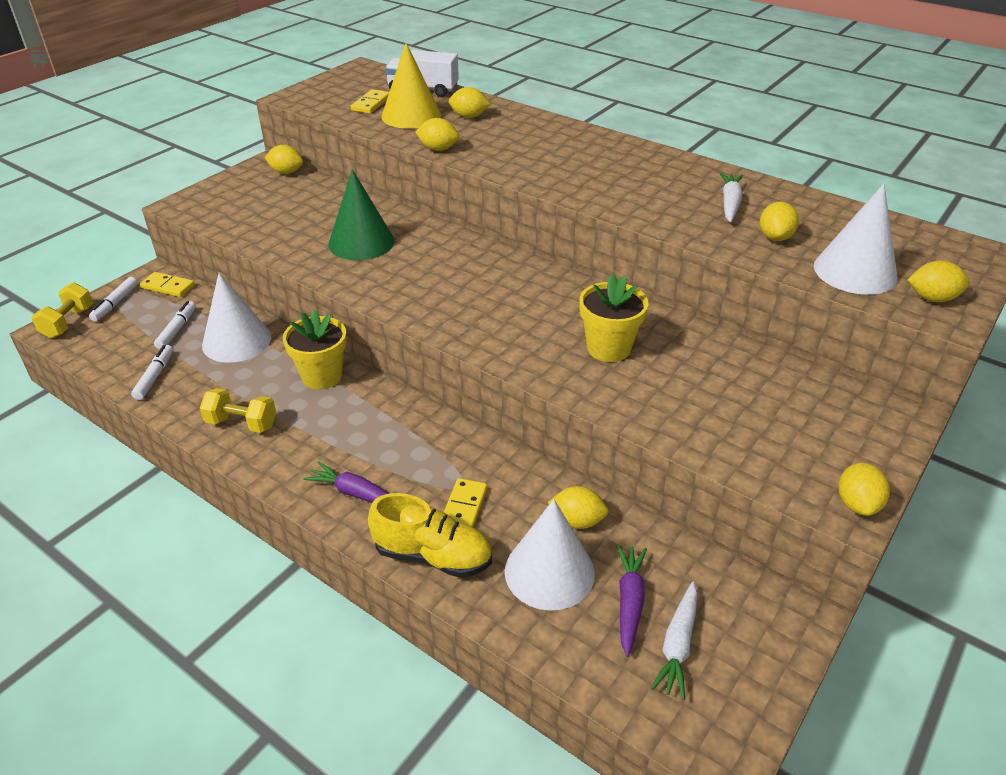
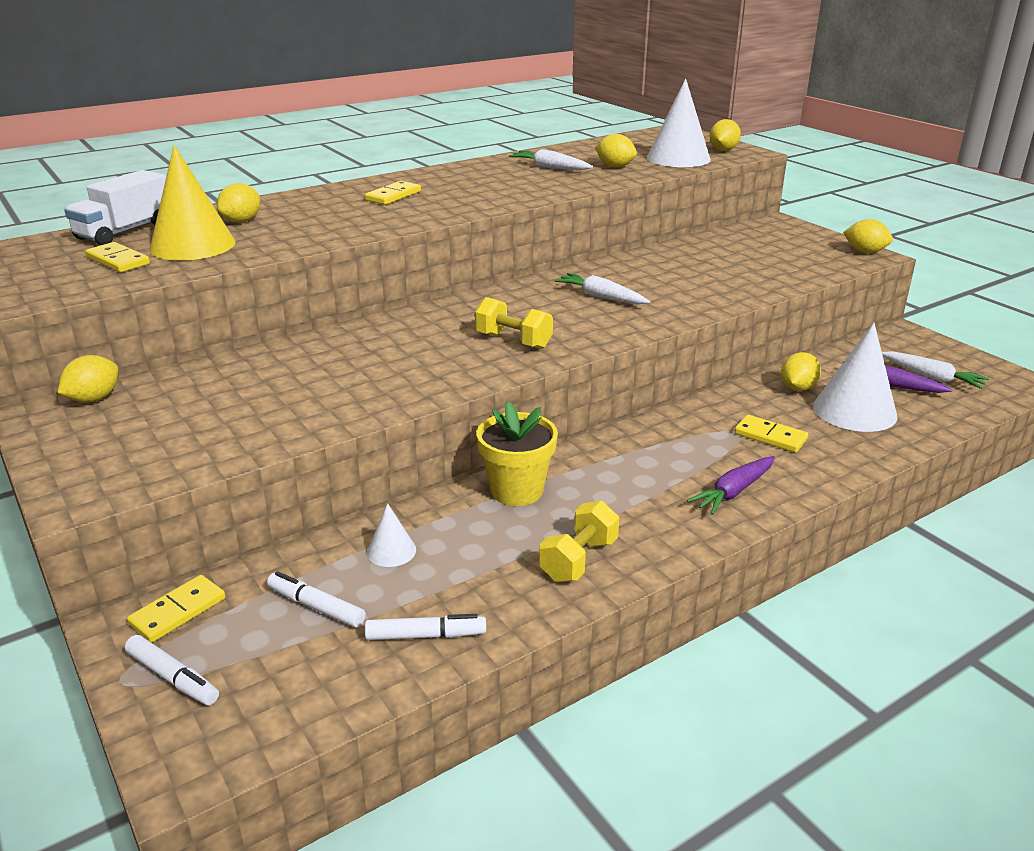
camera: 70 degrees left, 10 degrees down
yellow dumbbell [32,282,93,338] -> yellow dumbbell moved to [475,297,553,349]
white marker [131,345,173,400] -> white marker turned 150 degrees clockwise [365,614,486,640]
white cone [202,273,271,363] -> white cone [367,503,416,567], size x0.48
green cone [328,169,395,260] -> none
yellow shoe [368,493,492,578] -> none
yellow lemon [415,118,459,151] -> none
yellow flower pot [579,273,649,362] -> none
none -> yellow domino [365,181,421,205]
none -> white carrot [554,273,650,304]

